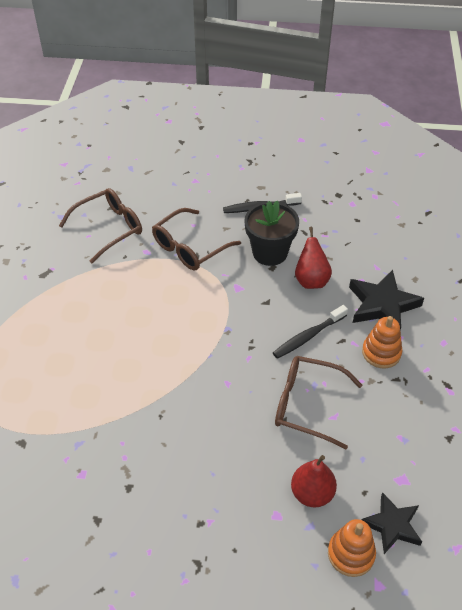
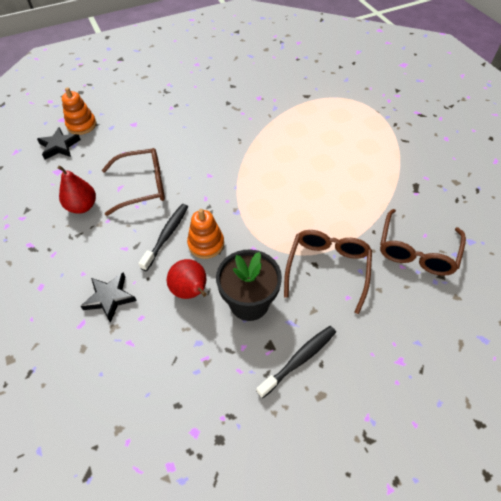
camera: 150 degrees right, 5 degrees up
red pear [291,455,337,508] -> red pear moved to [58,166,96,214]
black star [349,270,424,330] -> black star [80,272,137,323], size x0.66
orange stacking toy [362,316,402,368] -> orange stacking toy moved to [187,209,224,259]

